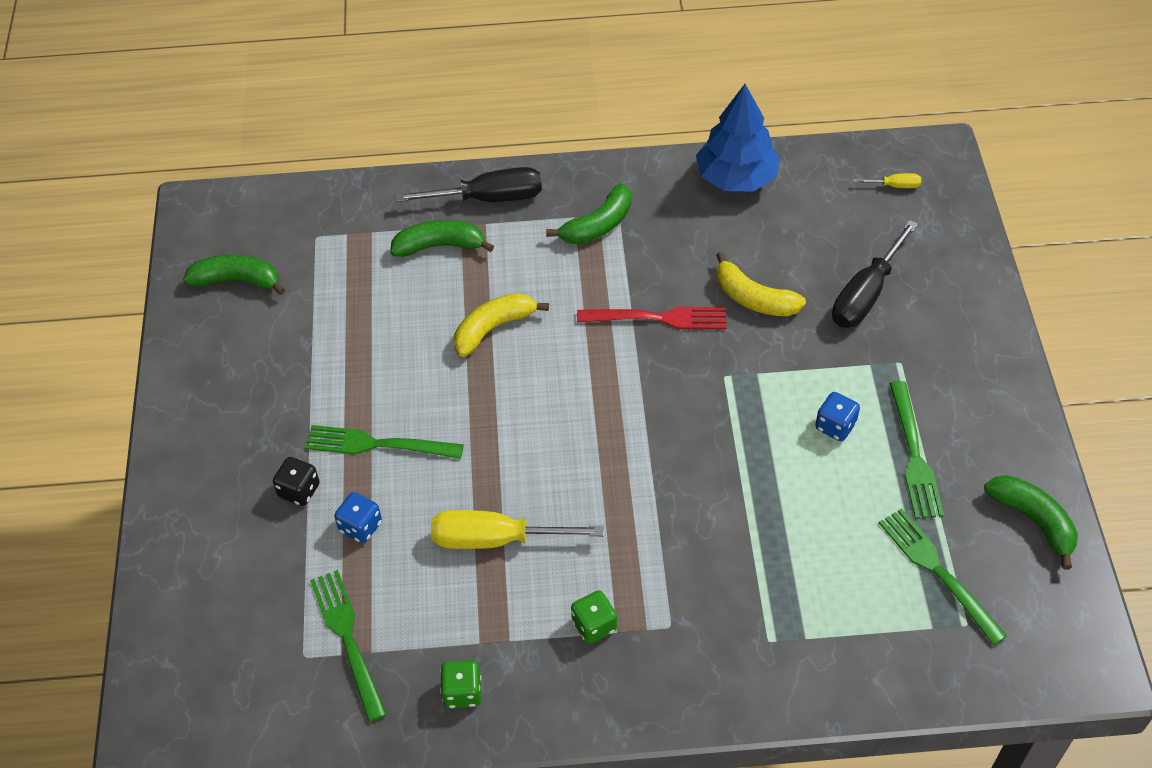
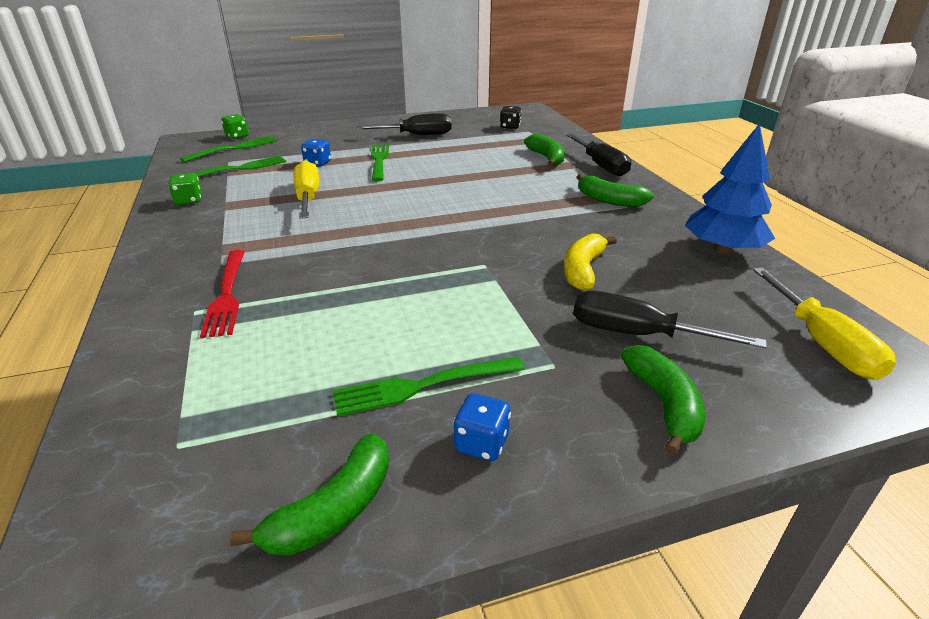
camera: 75 degrees right, 20 degrees down
green banana [183,255,285,295] -> green banana moved to [621,345,705,456]
black dice [273,457,320,506] -> black dice moved to [500,106,521,129]
yellow banana [454,293,549,357] -> none
green dice [571,590,617,644] -> green dice moved to [221,114,249,139]
red fork [577,307,727,329] -> red fork moved to [200,250,245,338]
blue dice [815,392,860,441] -> blue dice moved to [454,393,511,461]
yellow screwdriver [853,173,921,188] -> yellow screwdriver [753,268,896,380], size x2.16
green fork [879,508,1007,645] -> green fork moved to [180,136,277,162]
none -> black screwdriver [357,113,451,135]

